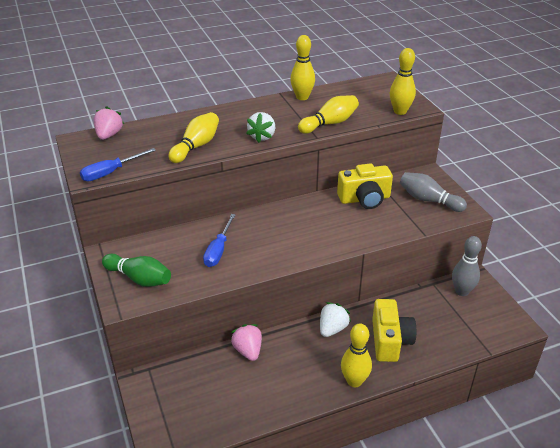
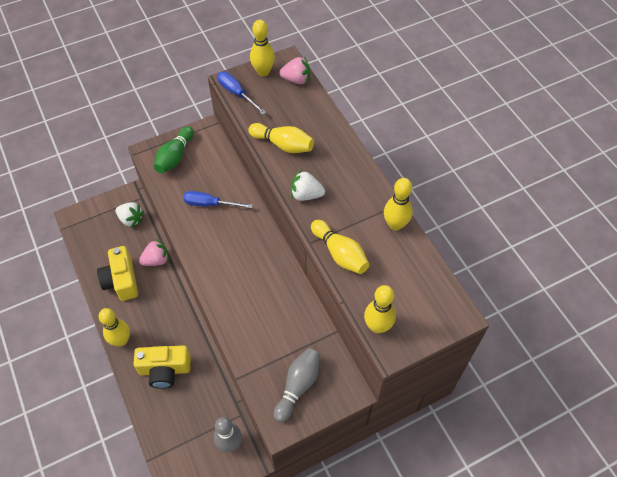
camera: 85 degrees right, 20 degrees up
white strawberry [320,302,351,337] -> white strawberry moved to [115,202,144,228]
yellow camera [337,163,393,209] -> yellow camera moved to [97,246,138,301]
none -> yellow bowling pin [250,20,275,76]

